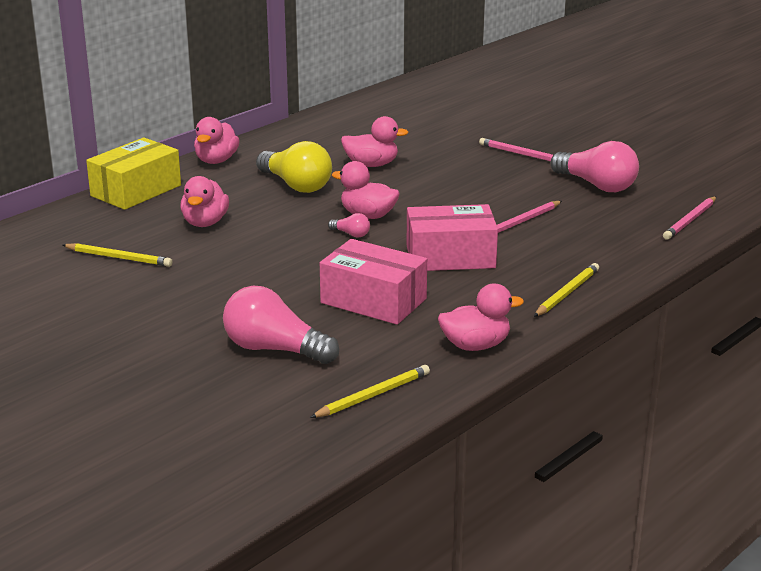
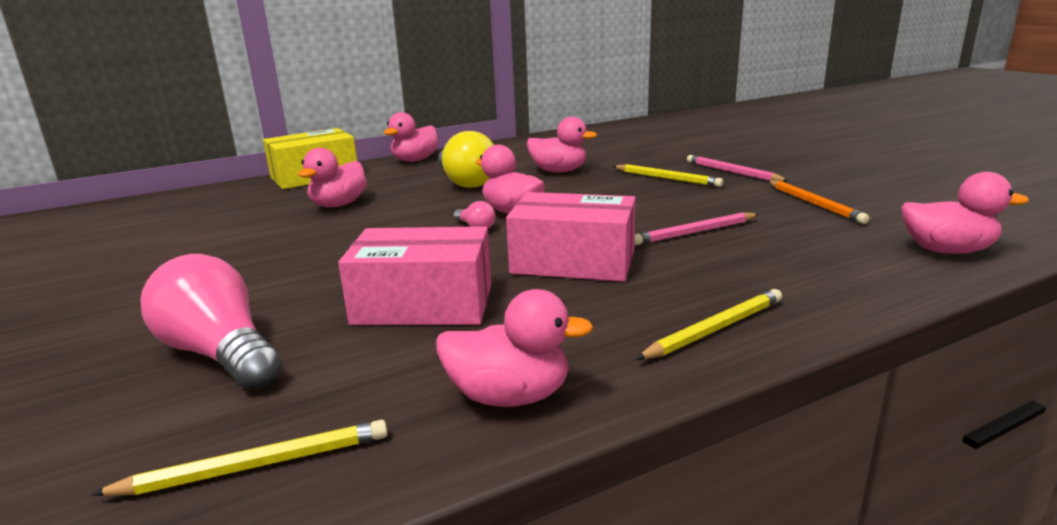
camera: 20 degrees right, 5 degrees down
yellow pencil [63,243,172,267] -> yellow pencil moved to [613,164,723,187]
pink box [320,239,427,325] -> pink box turned 45 degrees counterclockwise [338,226,491,325]
pink light bulb [551,141,639,192] -> orange pencil [768,180,870,224]
pink pencil [663,196,716,240] -> pink duck [901,172,1029,254]

